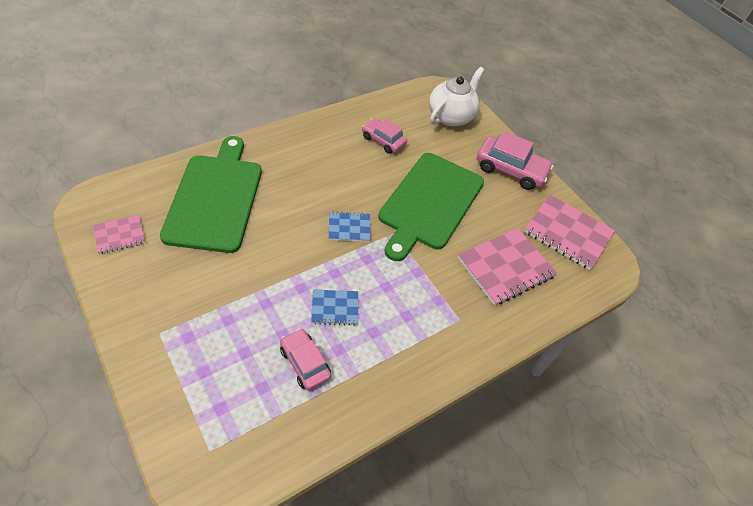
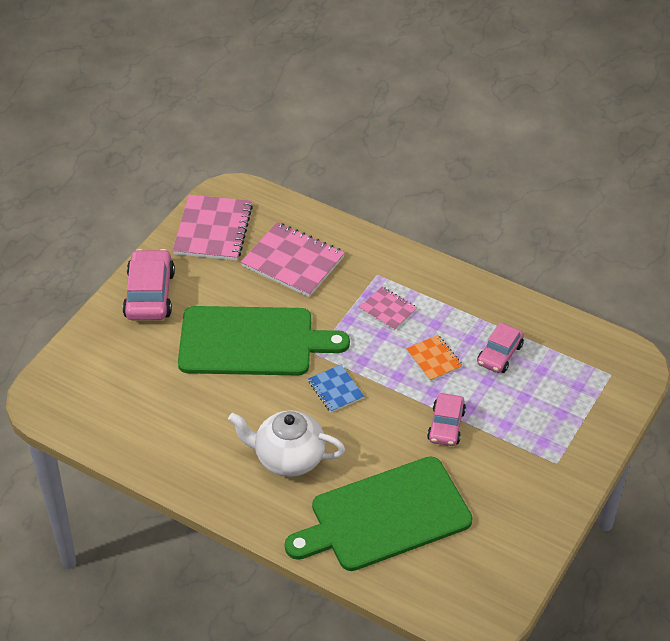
camera: 110 degrees left, 5 degrees down
pink notebook [93,215,145,254] -> pink notebook moved to [359,287,417,331]
blue notebook [311,290,358,325] -> orange notebook [406,335,463,381]
pink car [362,118,407,154] -> pink car moved to [427,393,466,446]
white teapot [429,67,484,127] -> white teapot moved to [228,410,345,477]

